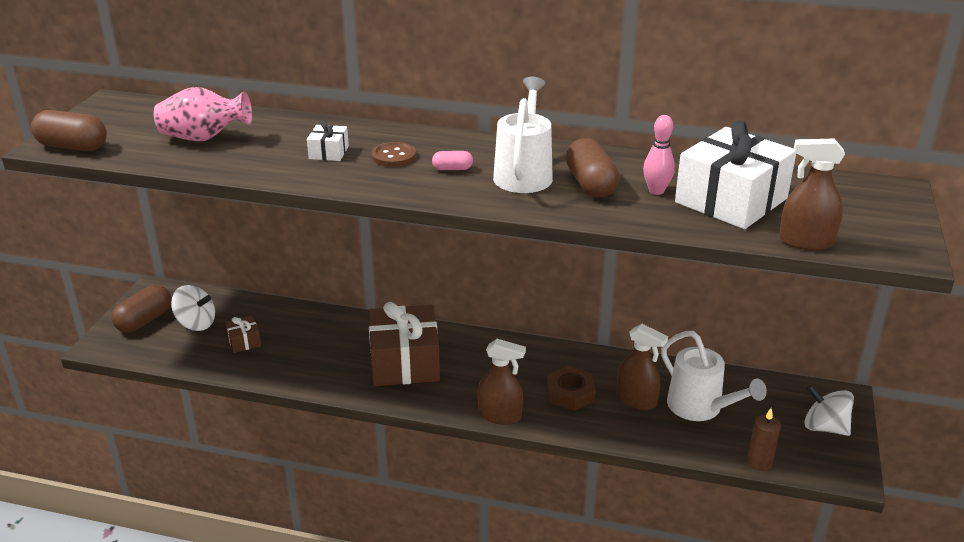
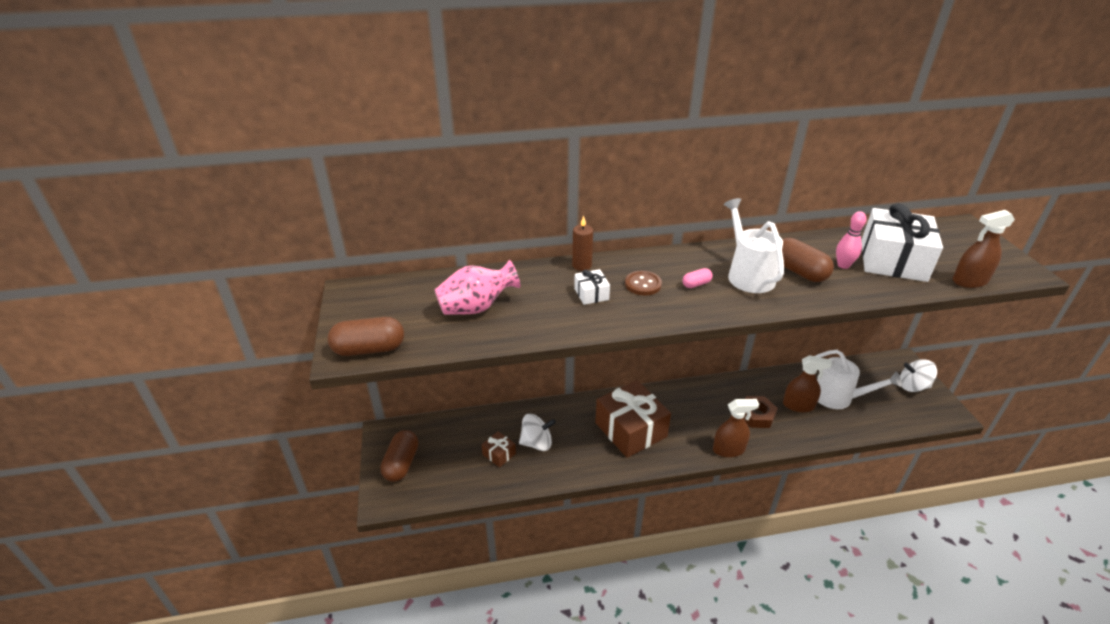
camera: 25 degrees left, 5 degrees up
white spinning top [171,285,215,331] -> white spinning top moved to [519,414,556,451]
brown candle [747,408,781,471] -> brown candle moved to [572,216,593,271]

